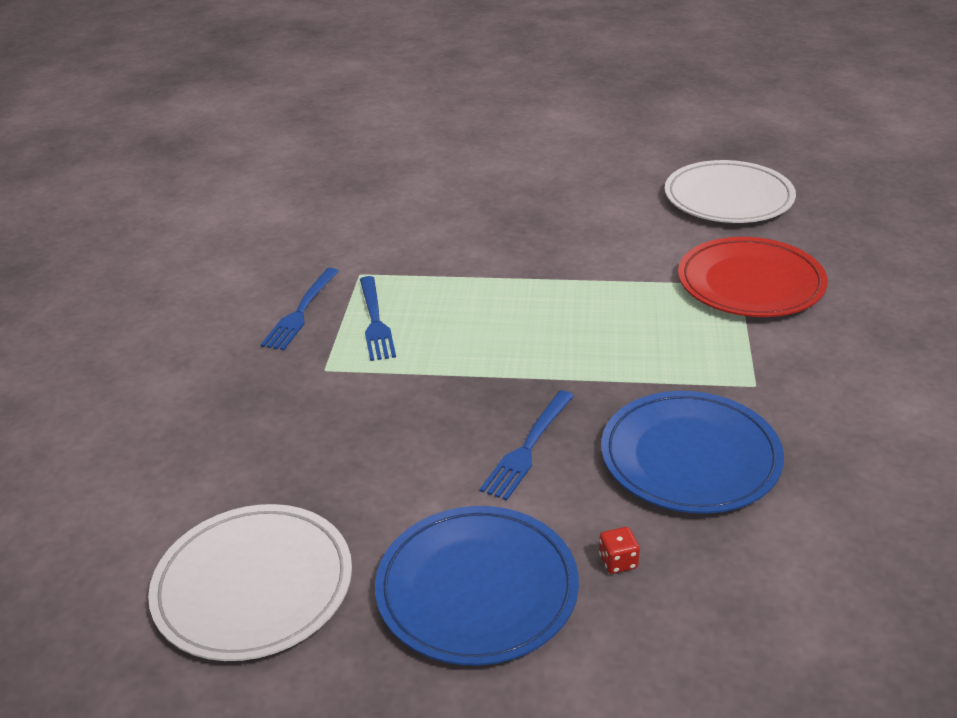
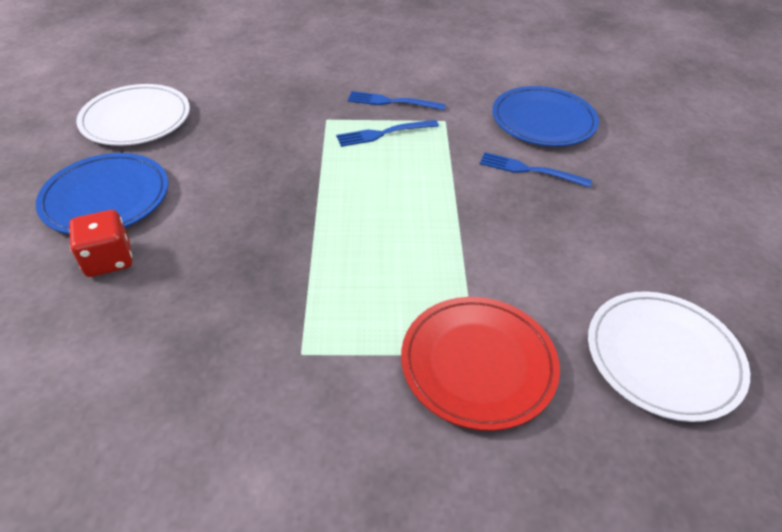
camera: 80 degrees right, 10 degrees up
blue fork [480,390,574,501] -> blue fork moved to [480,152,592,188]
red dice [599,527,640,574] -> red dice [69,210,132,277], size x2.04
blue plate [601,391,784,514] -> blue plate moved to [492,86,599,146]

